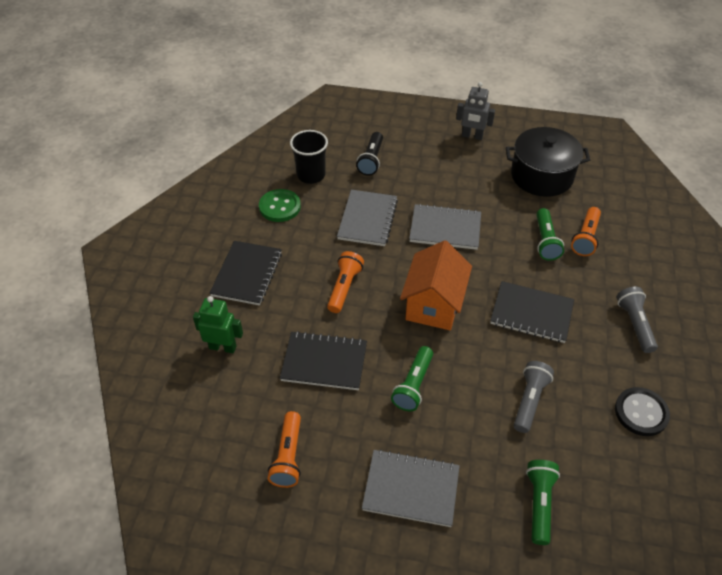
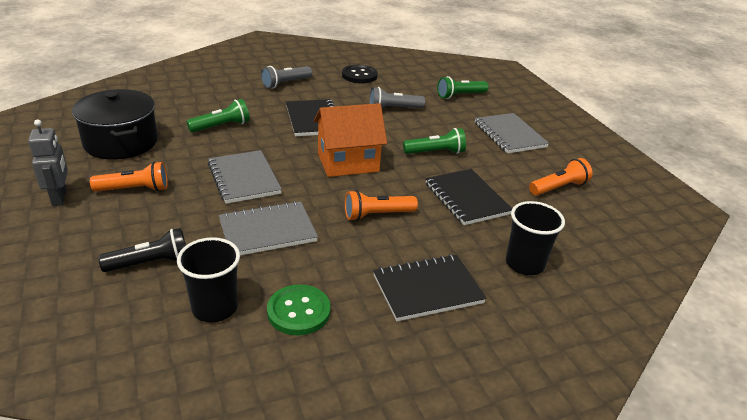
camera: 125 degrees left, 15 degrees down
green robot [193,296,243,353] -> black cup [506,201,565,275]
orange flashlight [571,207,601,256] -> orange flashlight moved to [90,162,168,192]

